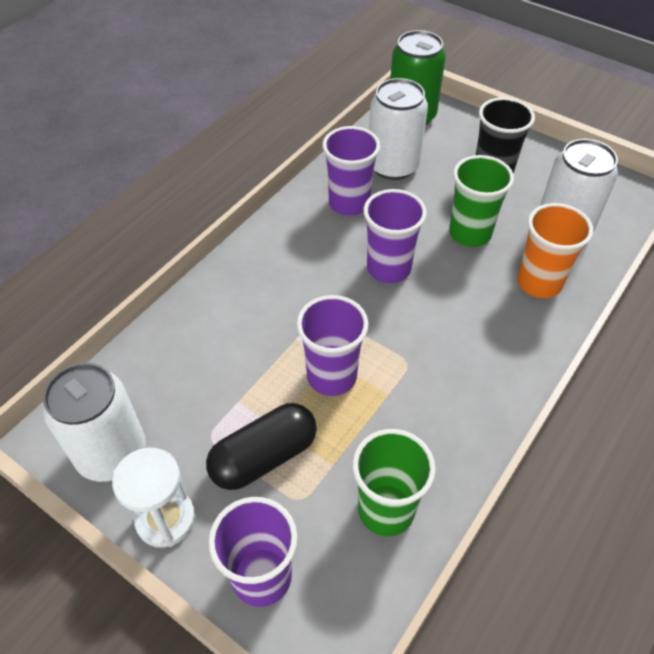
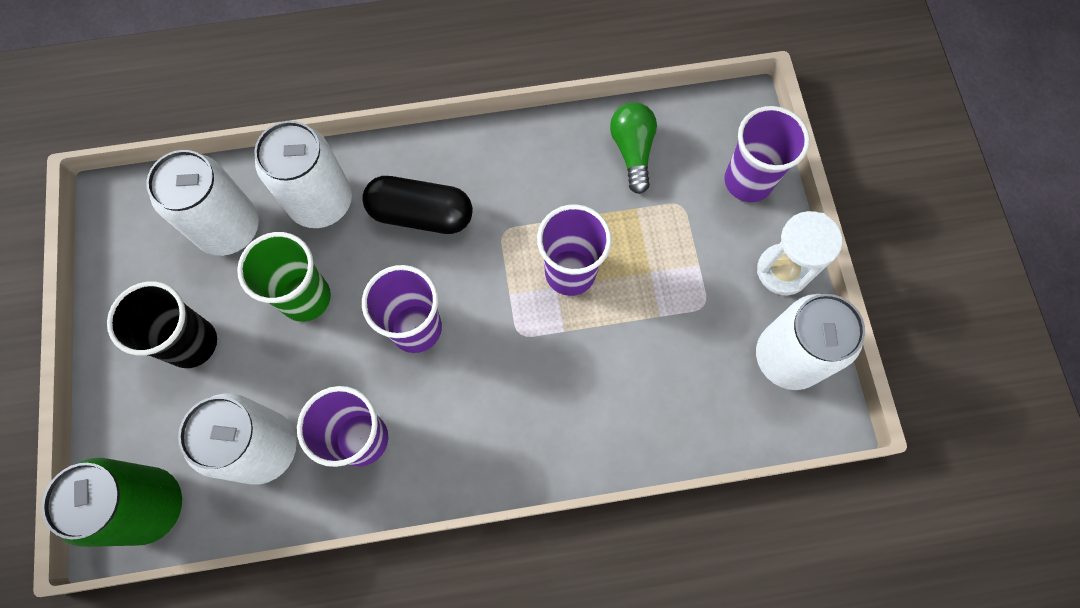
camera: 135 degrees left, 20 degrees up
black capsule [206,403,317,490] -> black capsule moved to [362,176,473,234]
green cup [353,429,436,536] -> green light bulb [610,102,657,194]
orange cup [517,203,593,298] -> white can [254,121,352,228]

